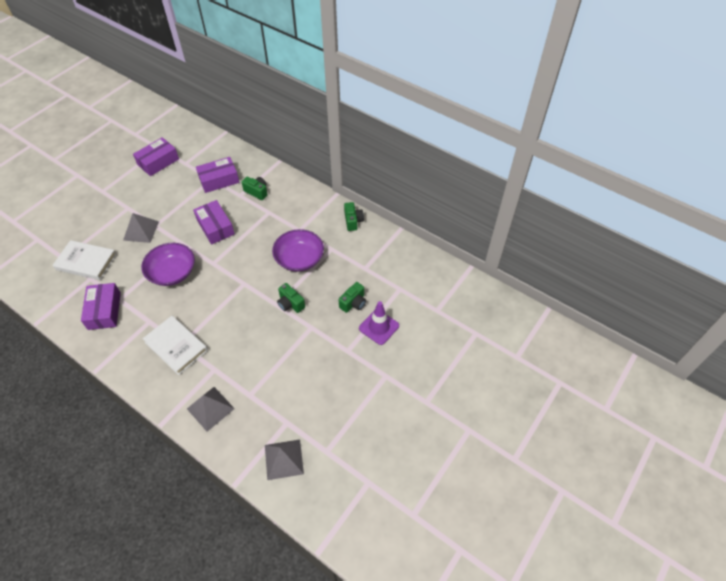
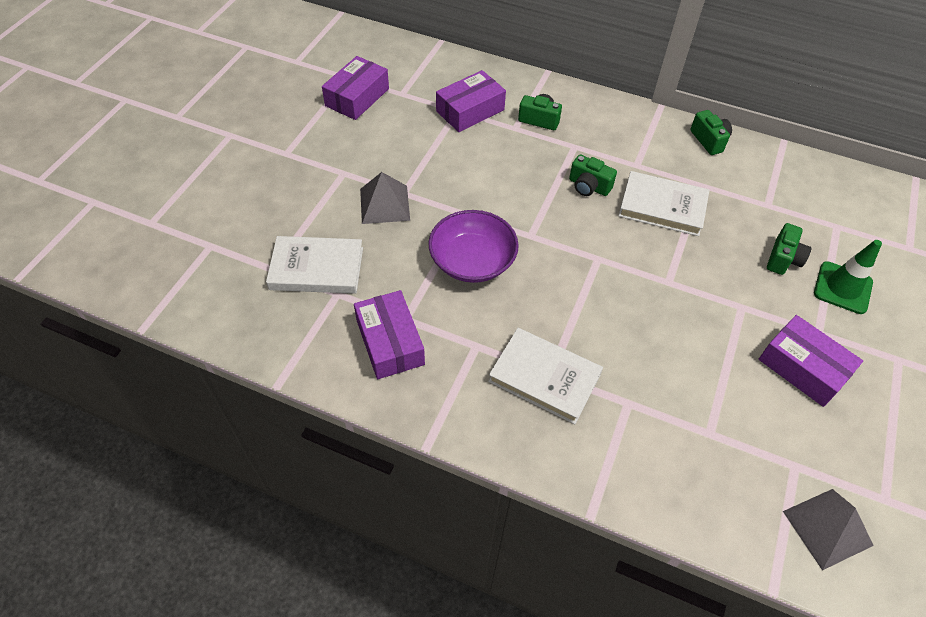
camera: 15 degrees left, 0 degrees up
grey pyramid [187,387,235,432] -> none
purple box [193,200,235,245] -> purple box moved to [759,315,863,407]
purple bowl [272,229,324,272] -> white book [618,171,710,236]
green camera [277,283,305,313] -> green camera moved to [569,155,617,196]
purple traffic cone [359,301,399,345] -> green traffic cone [814,240,882,314]

